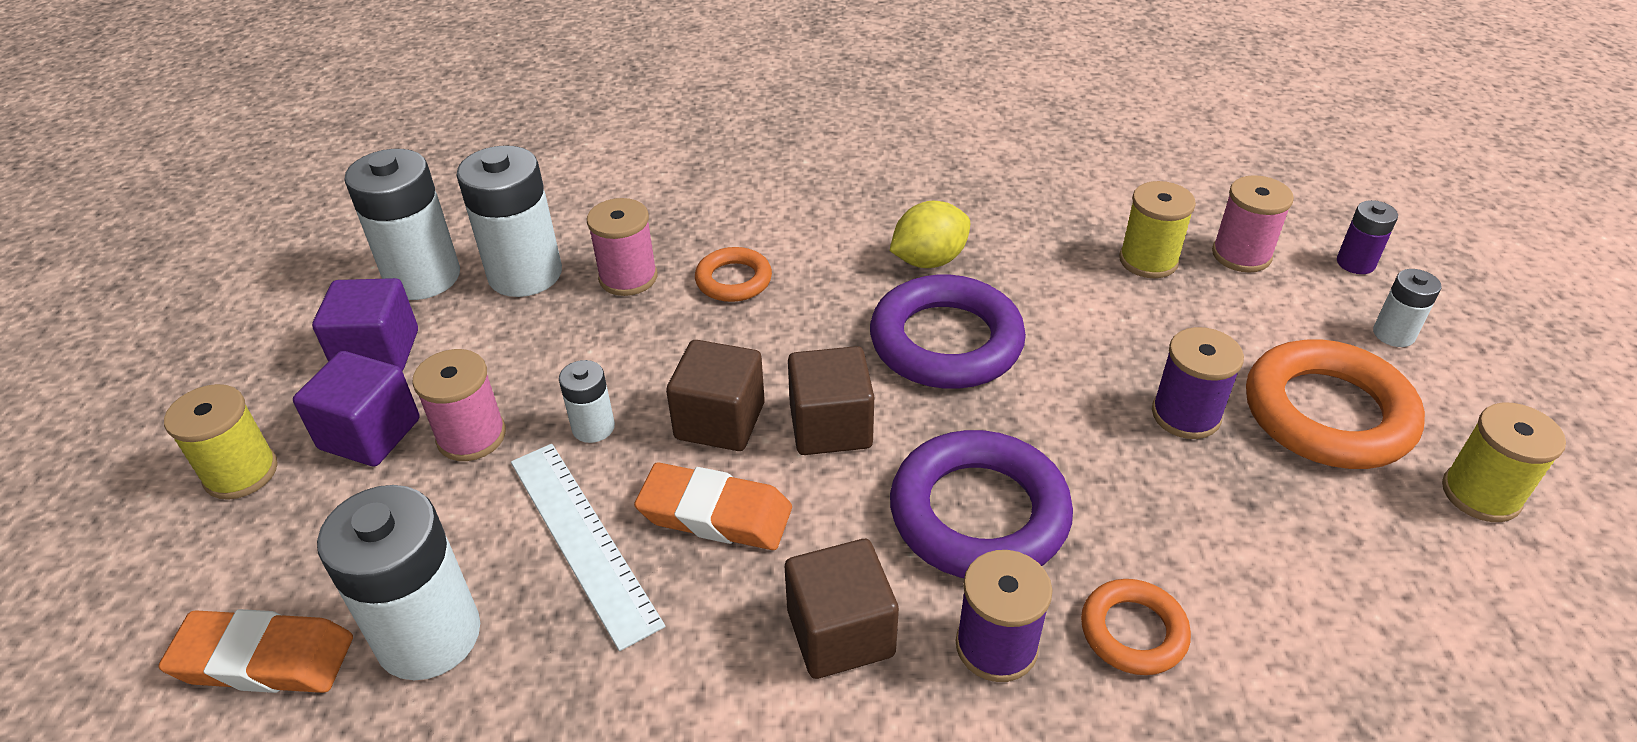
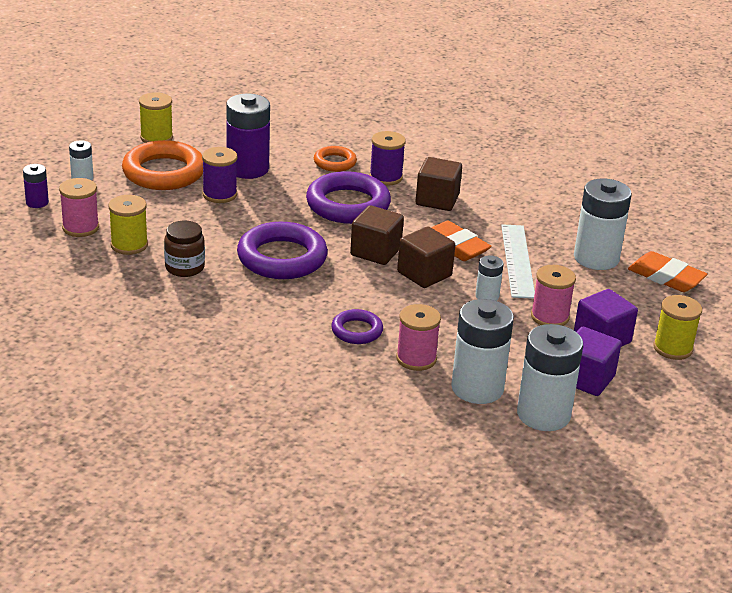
camera: 150 degrees left, 10 degrees down
orange ring [695,247,772,302] -> purple ring [331,309,383,344]
yellow lemon [890,201,970,268] -> none
none -> brown jar [164,221,205,277]
none -> purple battery [226,94,270,179]

